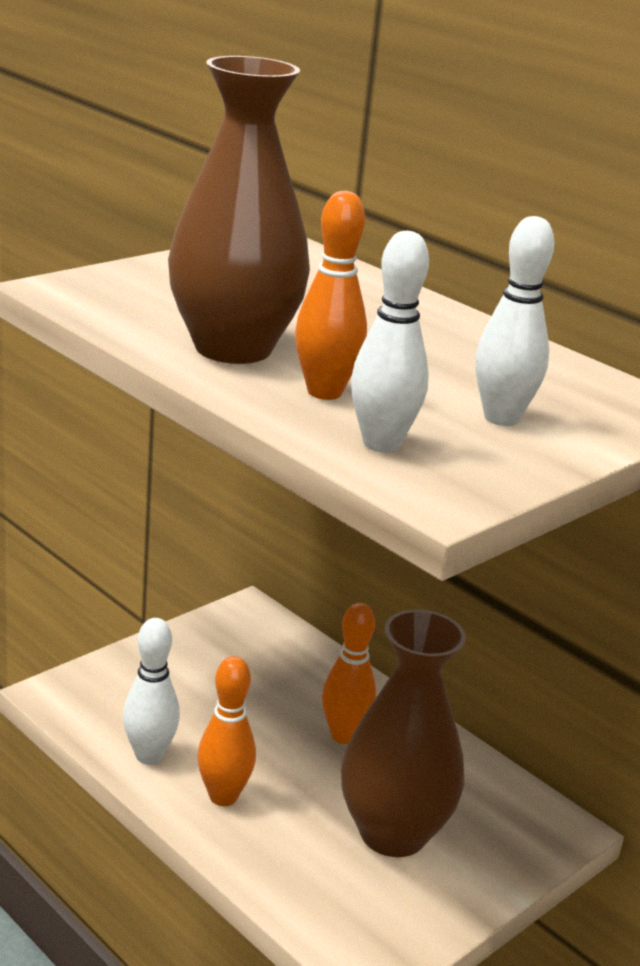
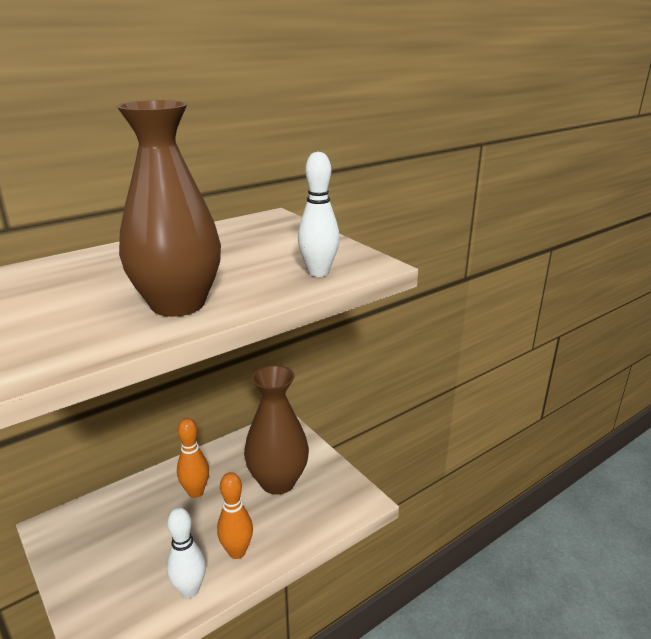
camera: 80 degrees left, 0 degrees up
orange bowling pin [295,191,367,400] -> none
white bowling pin [475,216,555,426] -> none

